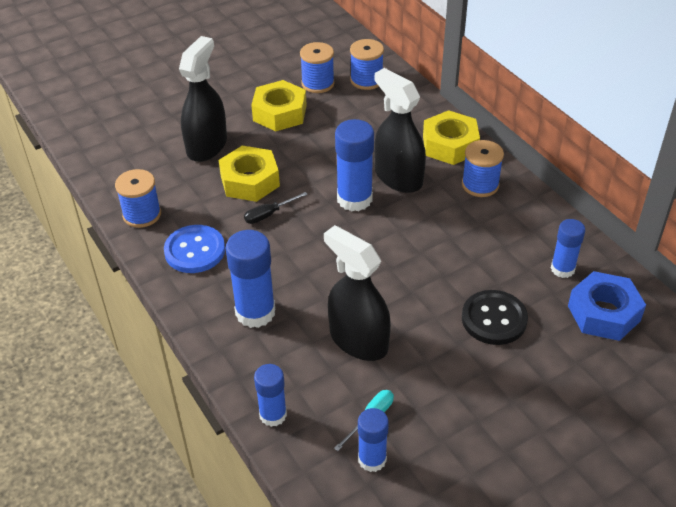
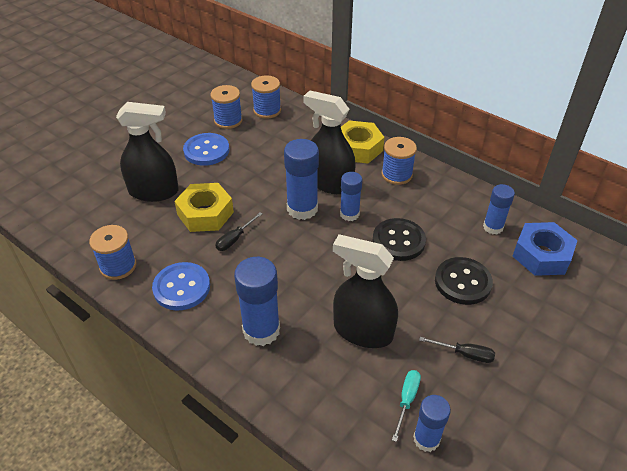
camera: 20 degrees left, 0 degrees up
black spray bottle [179,36,227,162] -> black spray bottle turned 90 degrees clockwise [116,102,179,202]
yellow nut [251,80,307,131] -> blue button [183,133,229,166]
blue glue stick [254,364,287,427] -> blue glue stick moved to [340,172,363,221]
none -> black button [373,218,426,261]
none -> black screwdriver [419,337,495,363]

